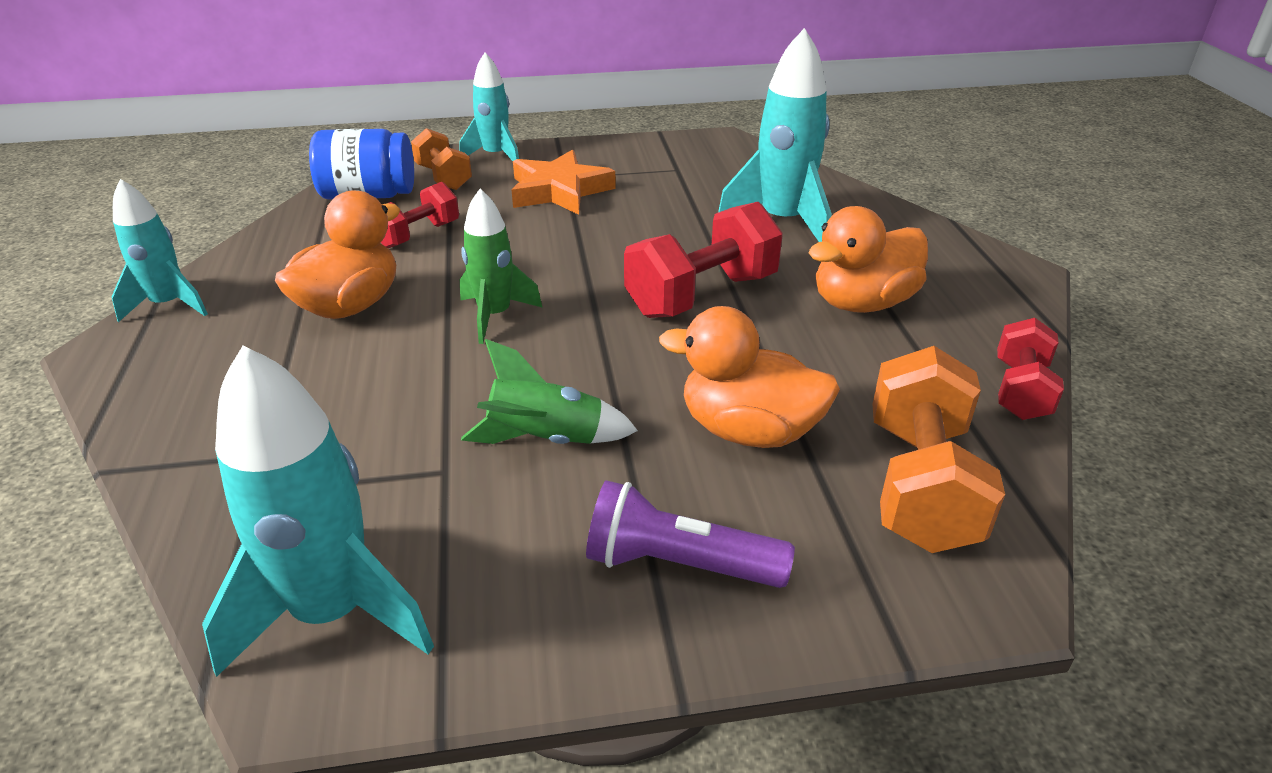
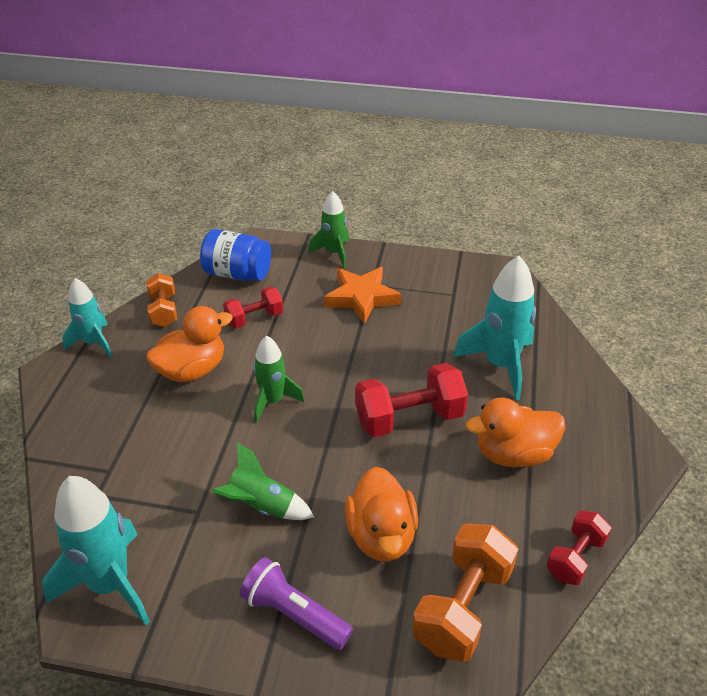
camera: 20 degrees right, 5 degrees up
orange dumbbell [411,128,472,190] -> orange dumbbell moved to [146,273,177,327]
turquoise rocket [459,53,519,161] -> green rocket [308,191,349,268]
orange duck [659,306,840,448] -> orange duck turned 135 degrees counterclockwise [345,467,418,562]

